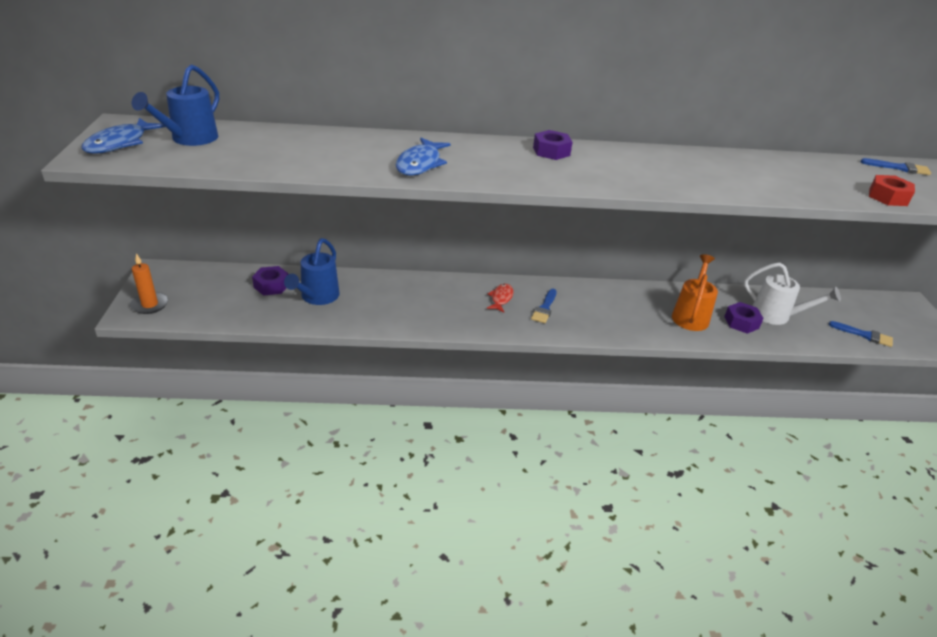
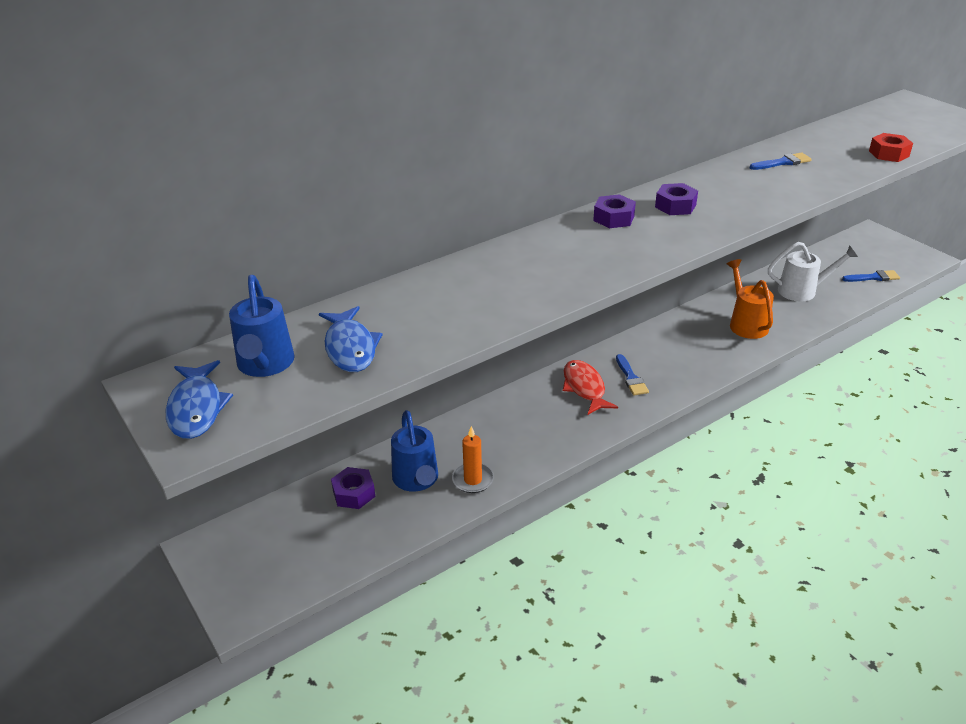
camera: 30 degrees left, 0 degrees up
orange candle [130,253,168,314] -> orange candle moved to [452,426,494,493]
blue fish [396,138,451,176] -> blue fish moved to [319,306,383,372]
red fish [487,284,514,312] -> red fish [563,360,618,415], size x1.55
purple nut [724,302,763,334] -> purple nut moved to [655,183,698,215]
blue brush [860,158,931,175] -> blue brush moved to [750,153,812,170]

